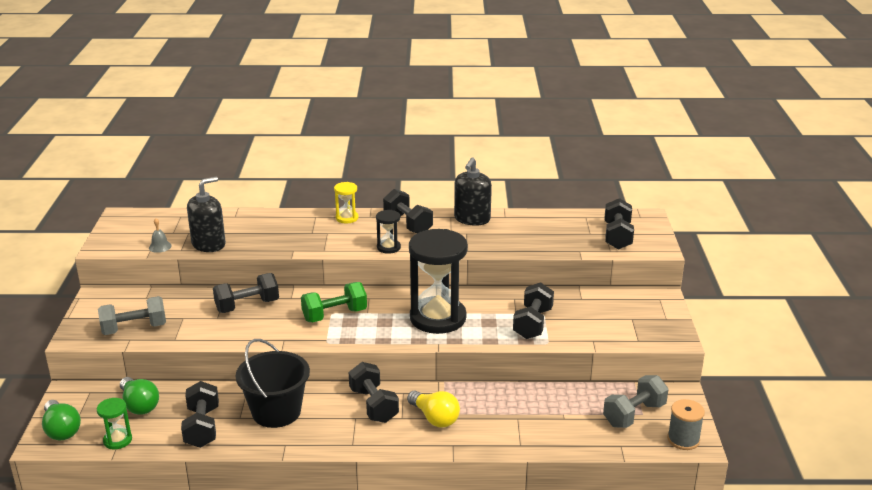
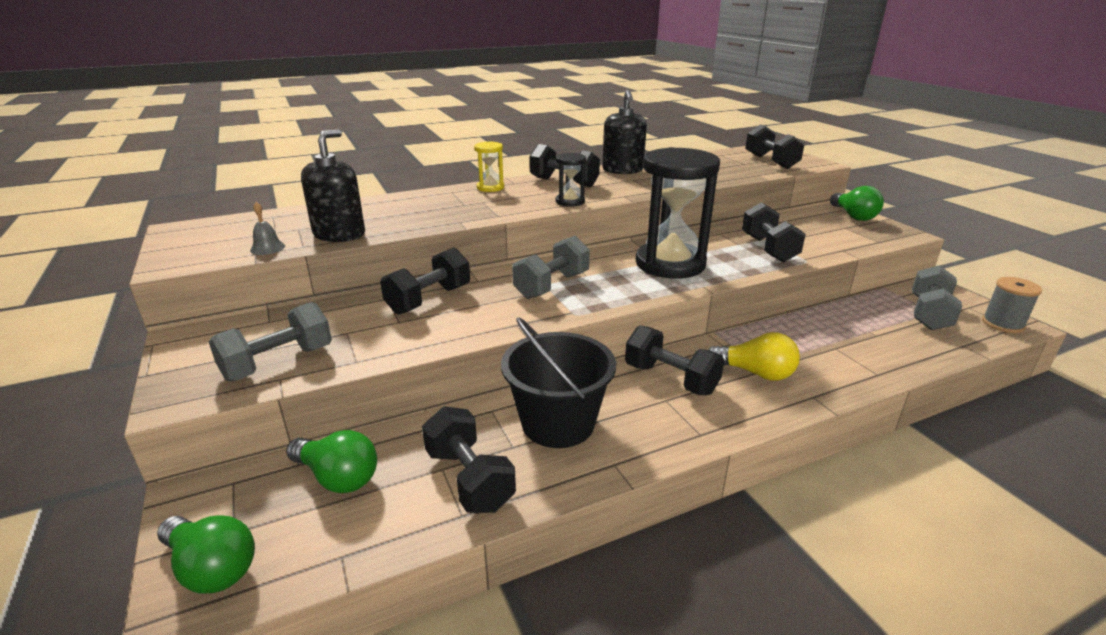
camera: 25 degrees left, 0 degrees up
green hourglass [97,398,132,449] -> none
green dumbbell [301,282,367,322] -> grey dumbbell [512,236,590,299]
none -> green light bulb [830,186,884,221]

